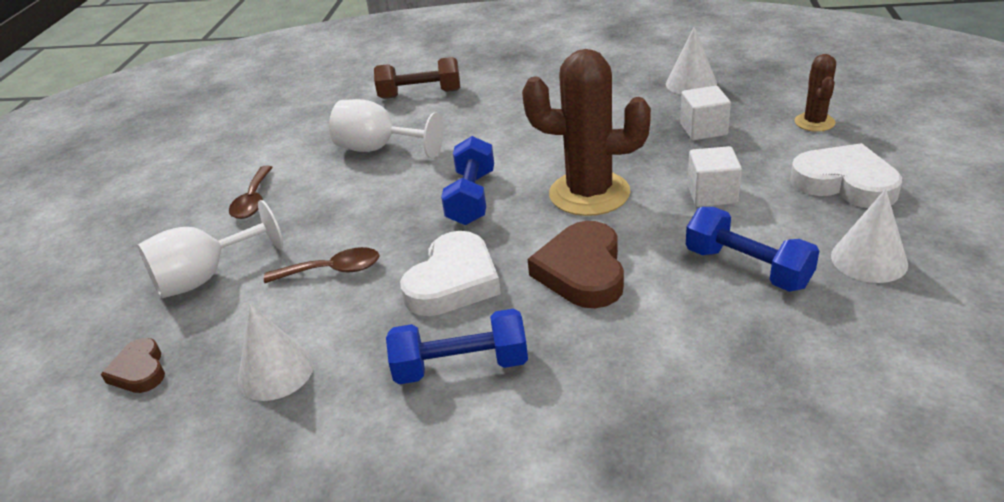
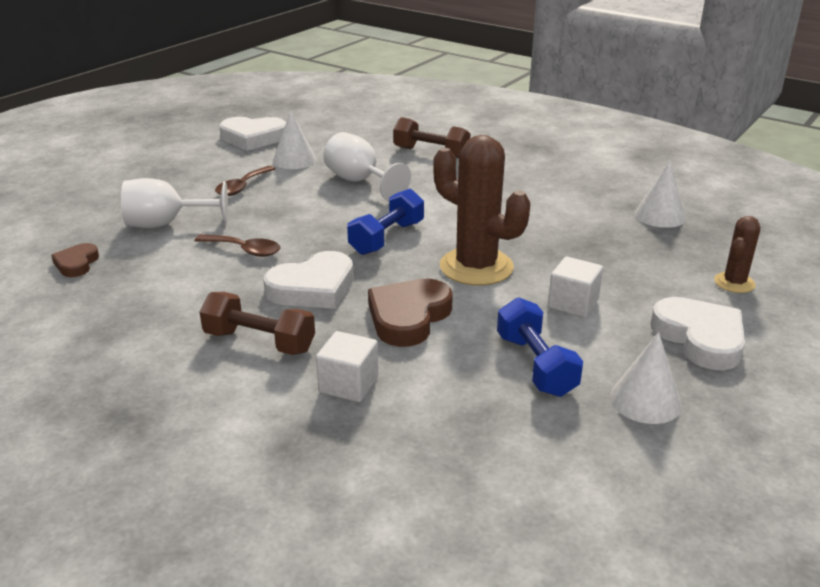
camera: 25 degrees right, 5 degrees down
white cone [238,304,314,401] -> white cone moved to [273,110,317,169]
blue dumbbell [386,309,528,384] -> brown dumbbell [199,292,315,355]
white cube [680,86,731,140] -> white cube moved to [316,331,378,402]
none -> white heart [219,117,286,151]

